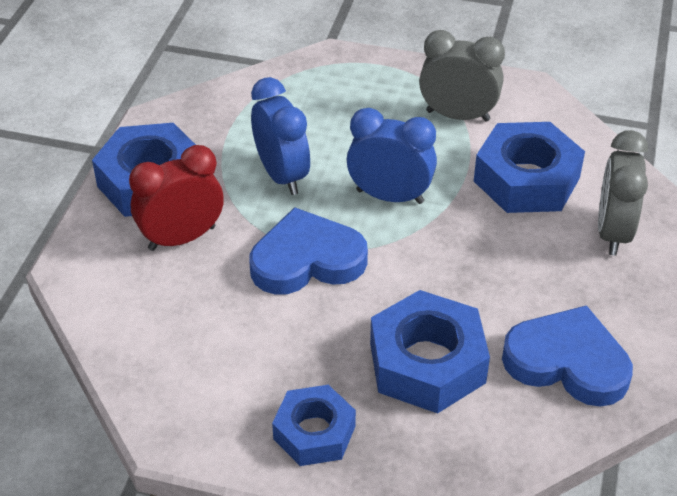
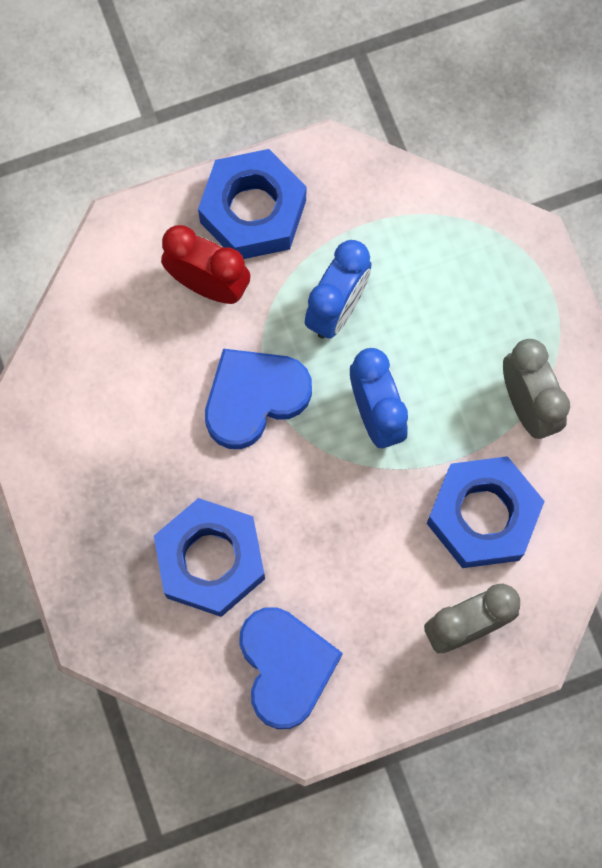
camera: 55 degrees right, 30 degrees up
blue heart [249,207,368,295] -> blue heart turned 75 degrees counterclockwise [205,349,312,449]
blue nut [272,385,356,466] -> none

